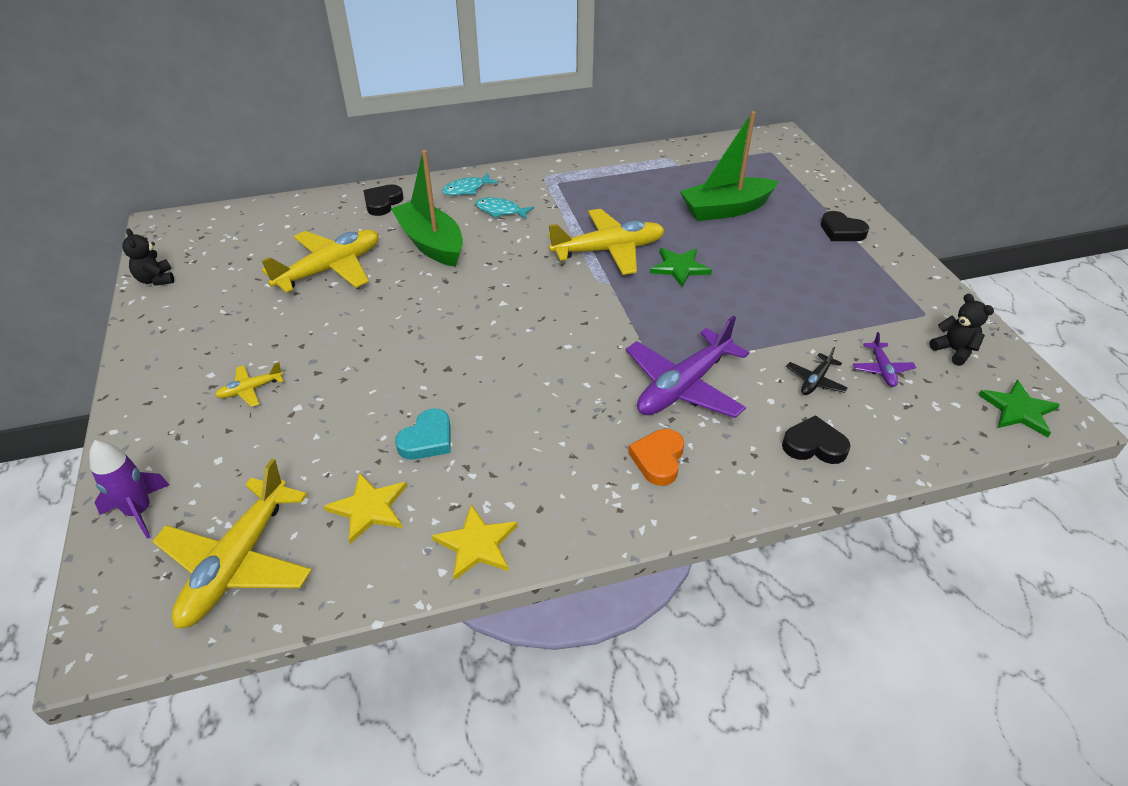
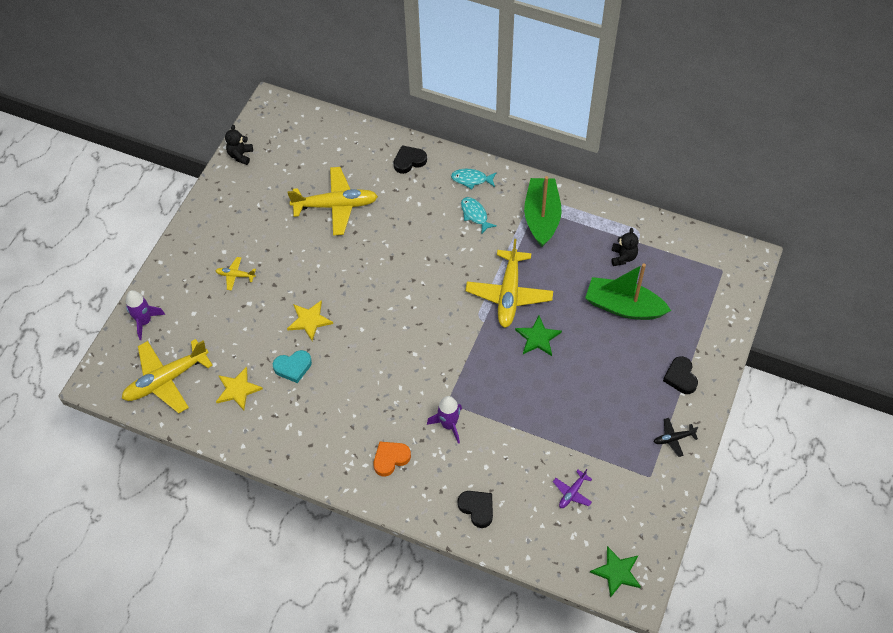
camera: 40 degrees right, 15 degrees up
green boat [391,150,463,267] -> green boat moved to [524,176,562,247]
yellow star [432,504,517,580] -> yellow star moved to [287,300,333,341]
yellow plane [548,209,665,275] -> yellow plane turned 75 degrees clockwise [466,239,553,328]
purple plane [626,315,749,418] -> purple rocket [427,396,462,444]
black plane [786,347,848,395] -> black plane moved to [654,418,698,457]
black teddy bear [929,294,994,366] -> black teddy bear moved to [611,228,639,266]

